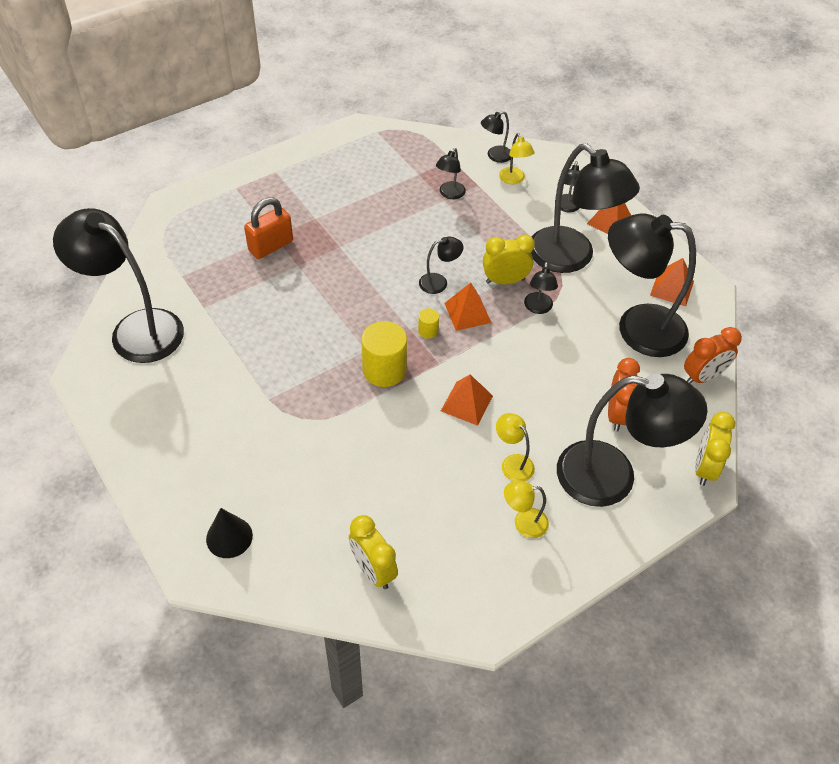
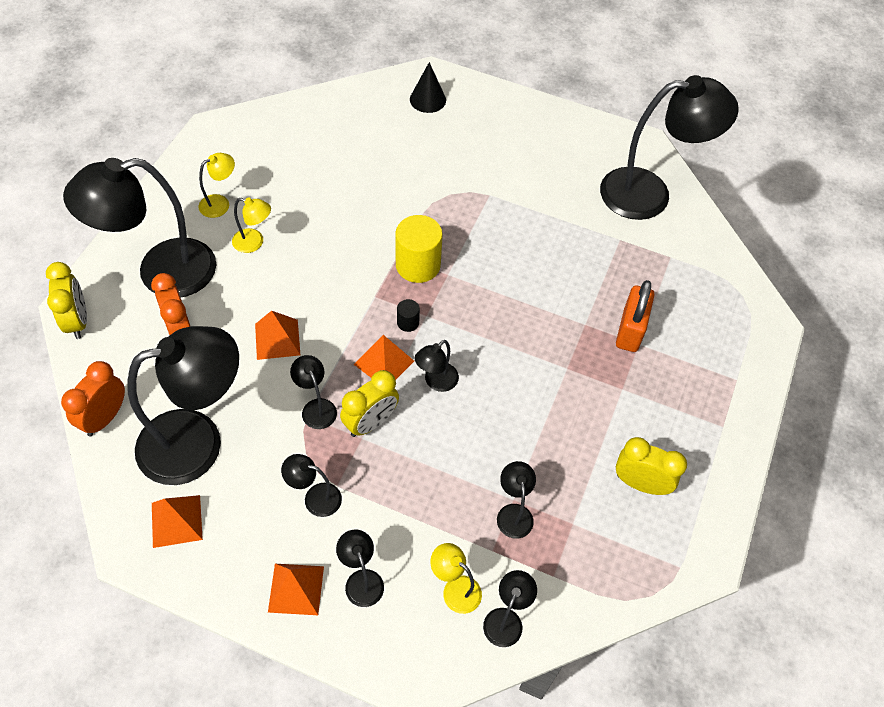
camera: 145 degrees right, 5 degrees up
yellow clock [349,515,398,589] -> yellow clock moved to [616,437,687,495]
yellow cylinder [418,308,439,339] -> black cylinder [397,299,420,332]
orange pyramid [441,374,493,426] -> orange pyramid moved to [255,311,300,360]
black lamp [531,143,640,273] -> black lamp [281,454,342,517], size x0.43

